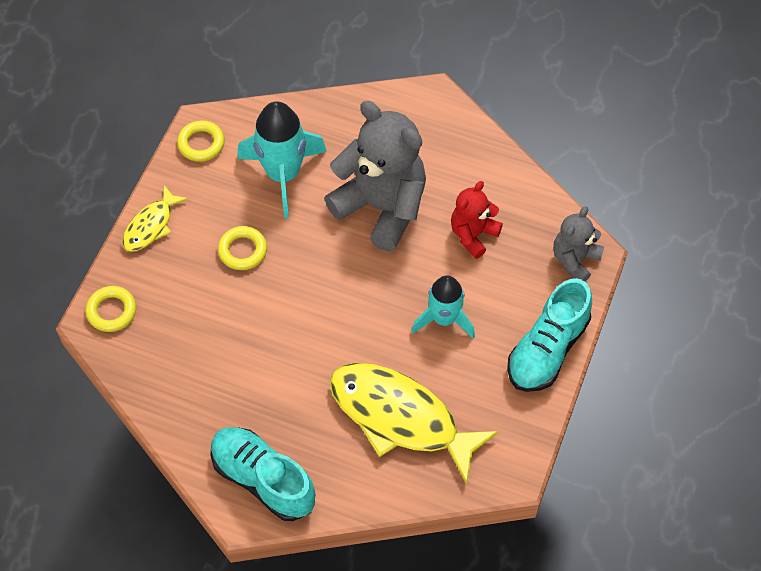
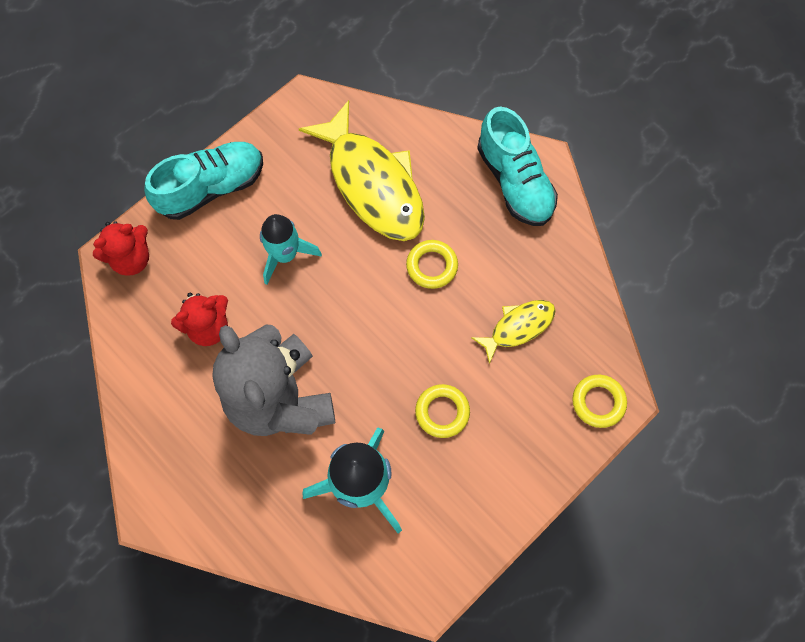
camera: 155 degrees left, 10 degrees up
yellow fish [122,185,188,252] -> yellow fish moved to [471,300,556,364]
yellow ring [177,120,225,162] -> yellow ring moved to [406,240,458,289]
grey teddy bear [553,206,604,282] -> red teddy bear [93,221,149,276]

